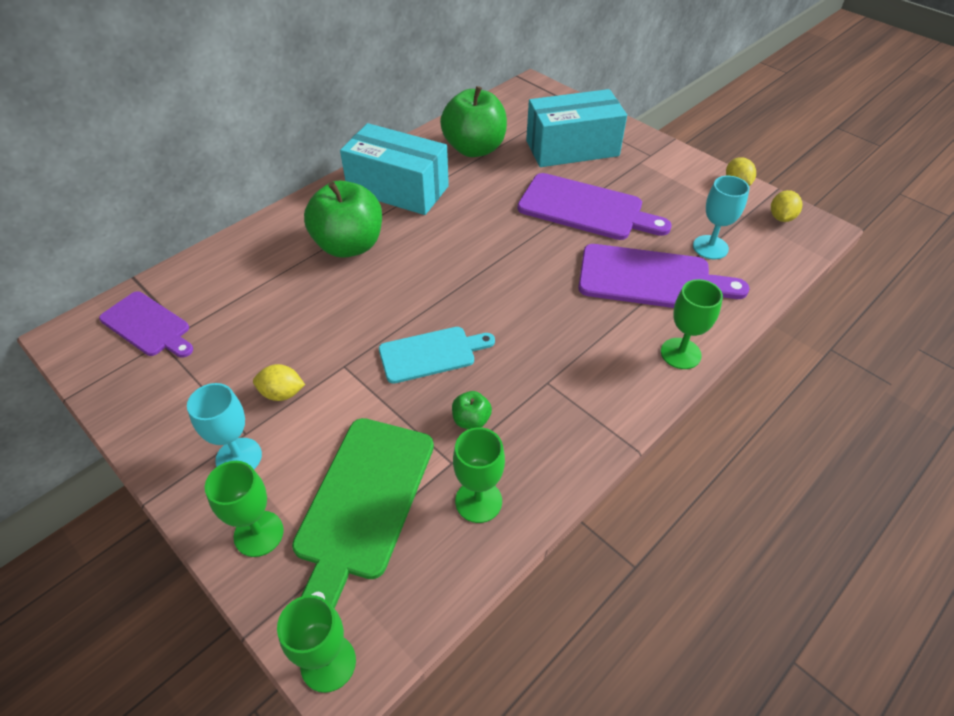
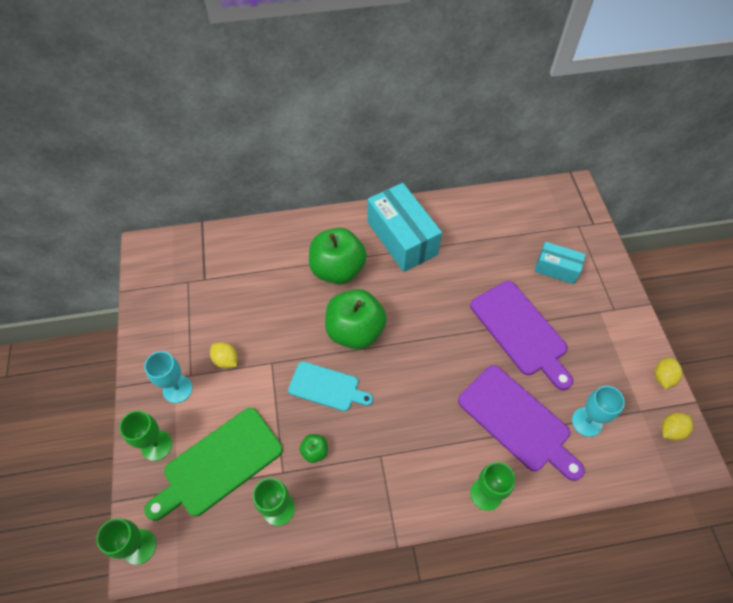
camera: 35 degrees right, 10 degrees up
purple cutting board [99,291,193,358] -> none
green apple [440,86,507,157] -> green apple moved to [325,289,387,350]
turquoise box [526,89,627,167] -> turquoise box [535,242,586,284], size x0.56

